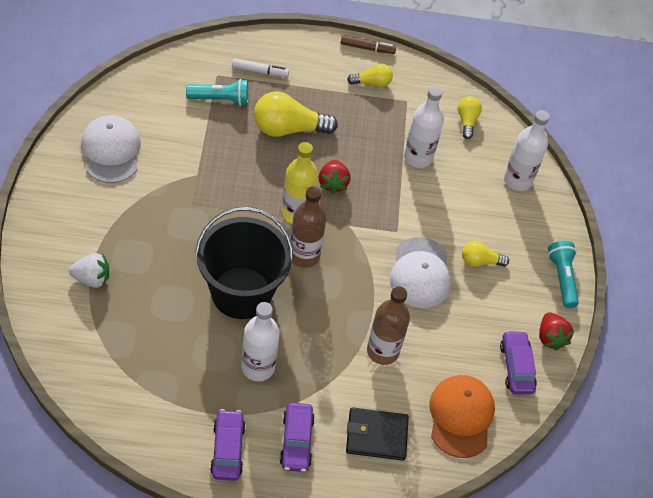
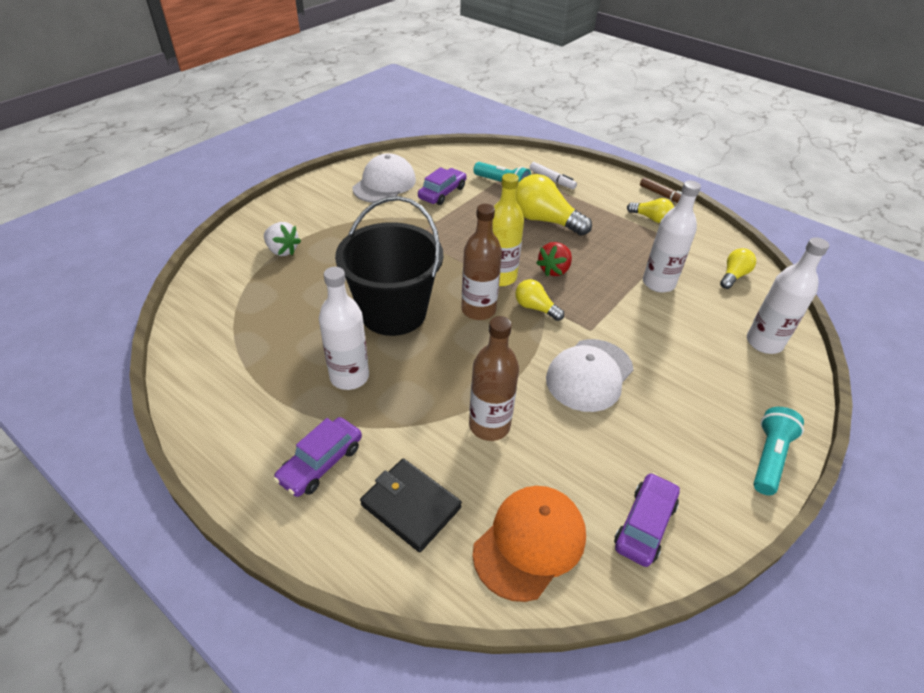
camera: 40 degrees right, 10 degrees down
purple car [210,409,246,481] -> purple car moved to [418,167,466,205]
yellow light bulb [462,241,509,267] -> yellow light bulb moved to [515,279,564,321]
red strawberry [539,312,574,351] -> none

